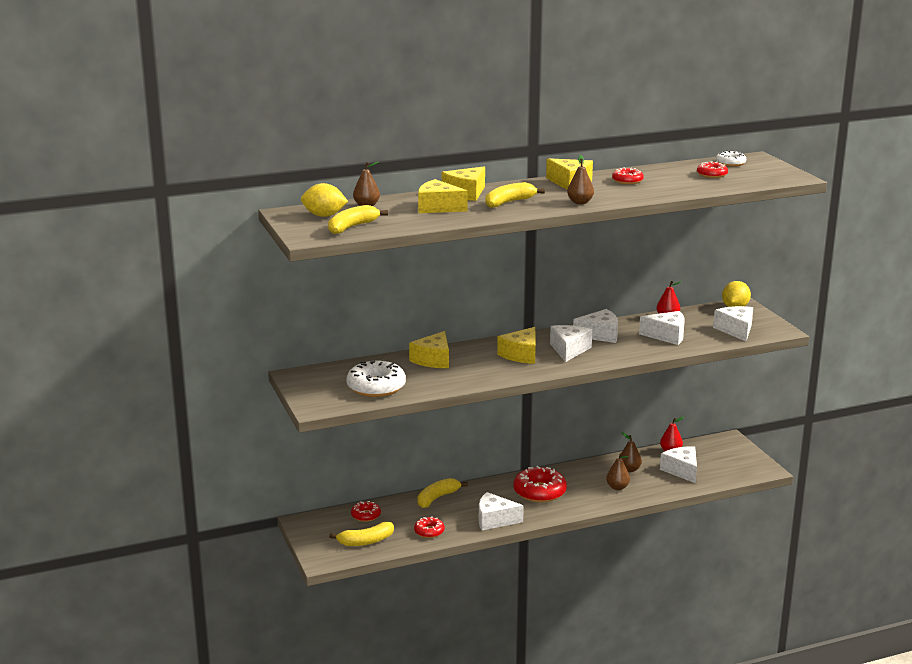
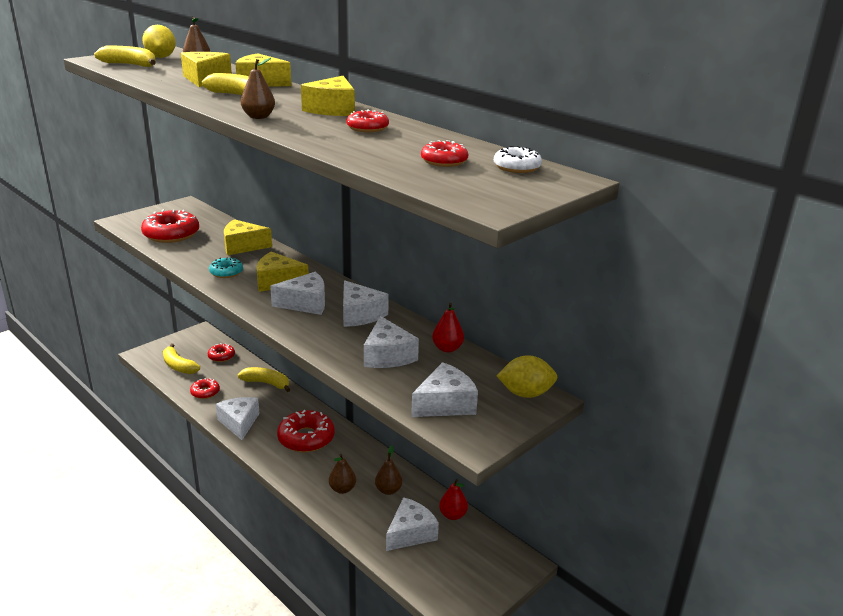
camera: 65 degrees right, 5 degrees up
white donut [346,359,406,397] -> red donut [141,210,199,243]
none -> turquoise donut [209,257,243,278]

